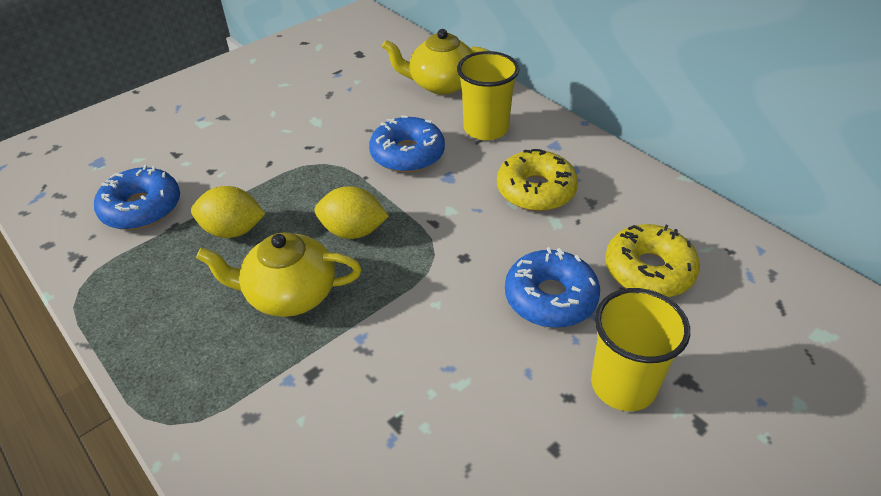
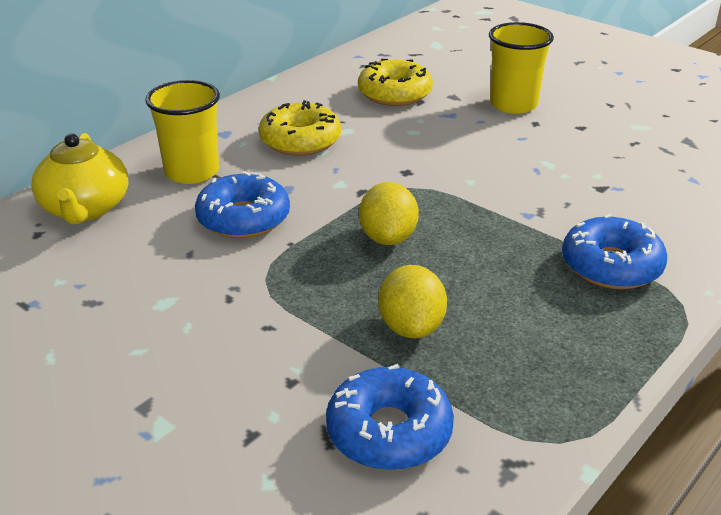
camera: 100 degrees left, 10 degrees down
yellow teapot [196,232,362,317] -> none
blue donut [505,247,600,328] -> blue donut moved to [562,214,667,289]

